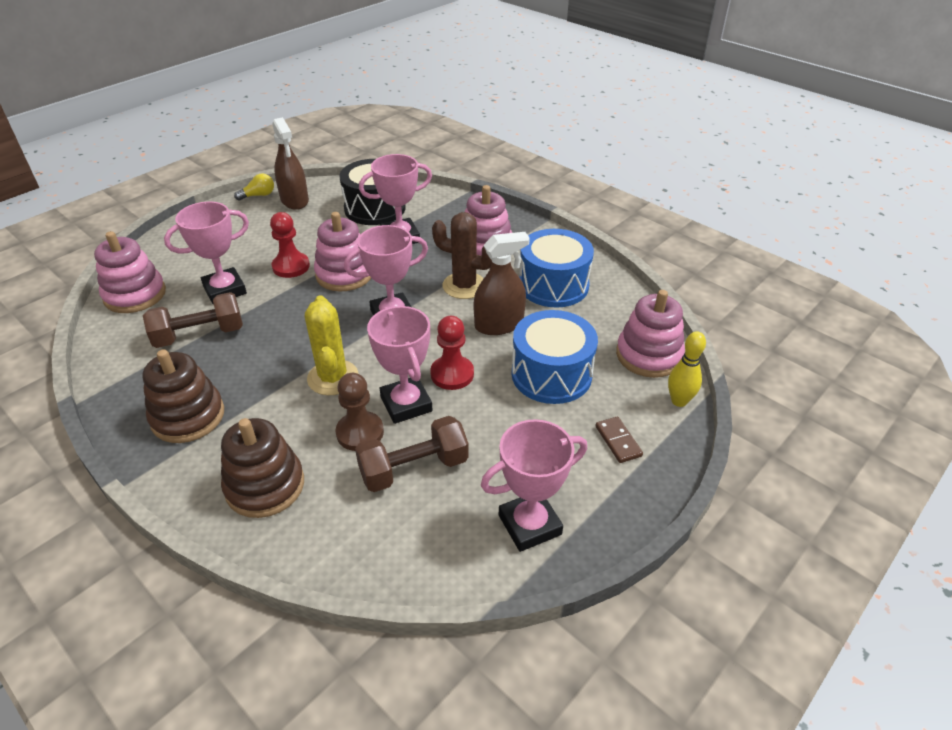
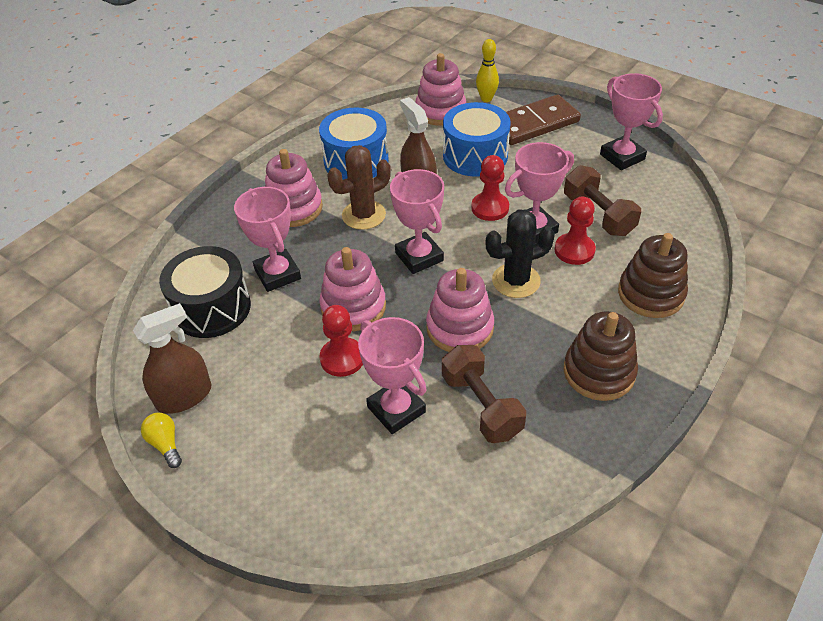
camera: 95 degrees left, 5 degrees up
pink stacking toy [94,231,166,313] -> pink stacking toy moved to [426,268,494,352]
yellow cactus [305,295,359,396] -> black cactus [485,209,555,298]
brown pawn [336,373,384,451] -> red pawn [555,197,596,265]
brown cactus [432,212,492,299] -> brown cactus turned 45 degrees clockwise [327,145,391,230]
brown domino [595,416,643,463] -> brown domino [506,95,581,145], size x2.23

